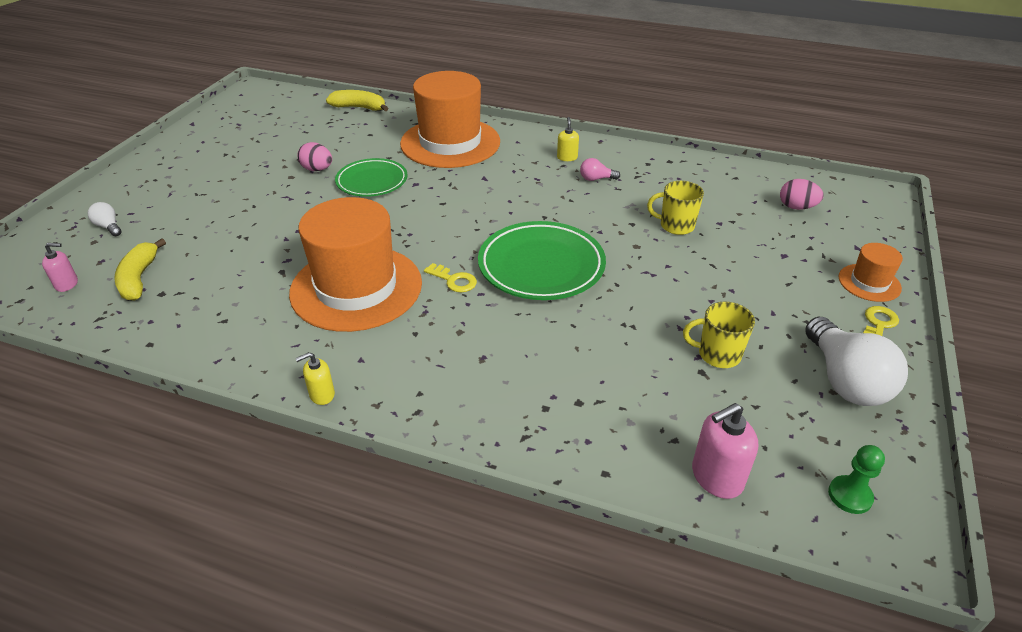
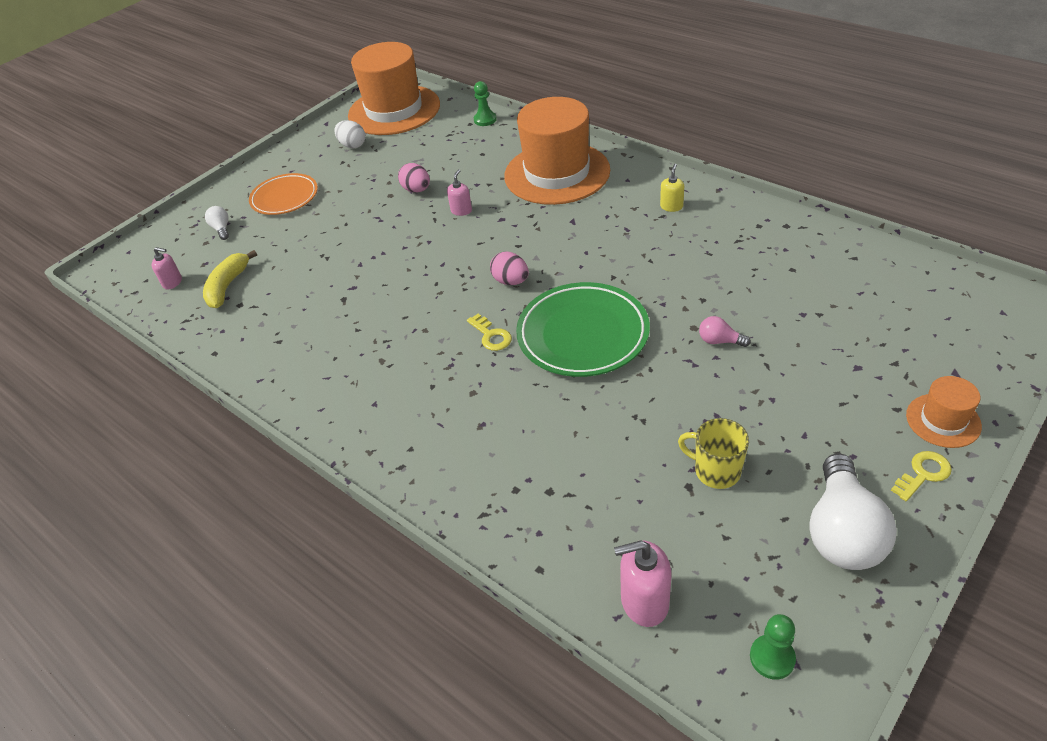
camera: 25 degrees right, 5 degrees up
orange hat [289,197,422,332] -> orange hat moved to [348,42,440,135]
yellow soap dispenser [295,352,335,405] -> none
yellow banana [326,90,388,111] -> green pawn [474,81,497,126]
green plate [335,158,408,197] -> pink soap dispenser [447,169,472,216]
pink light bulb [580,158,620,181] -> pink light bulb moved to [699,316,751,347]
yellow mug [647,181,704,235] -> none
pink egg [780,179,824,210] -> pink egg moved to [490,252,529,285]
none -> orange plate [249,173,318,215]
none -> white egg [335,120,365,149]

